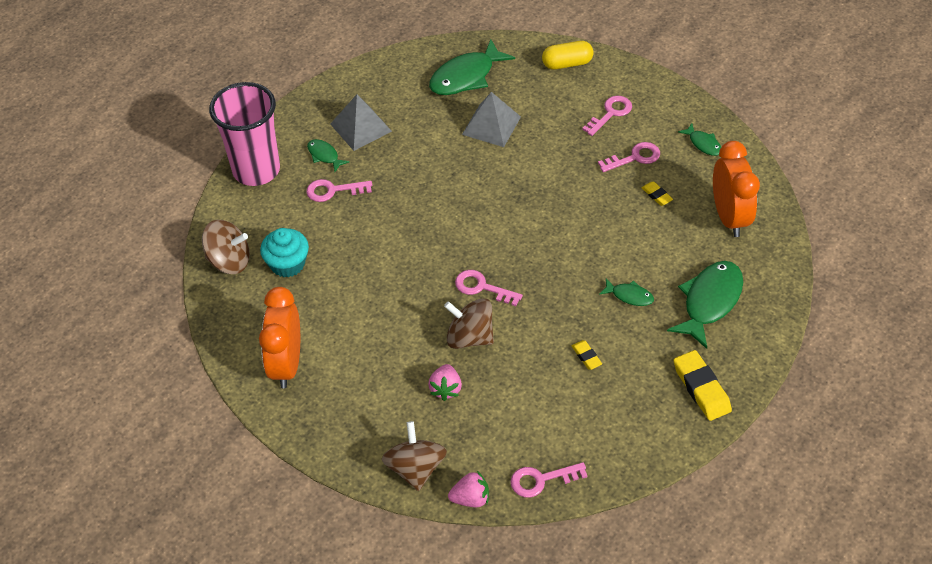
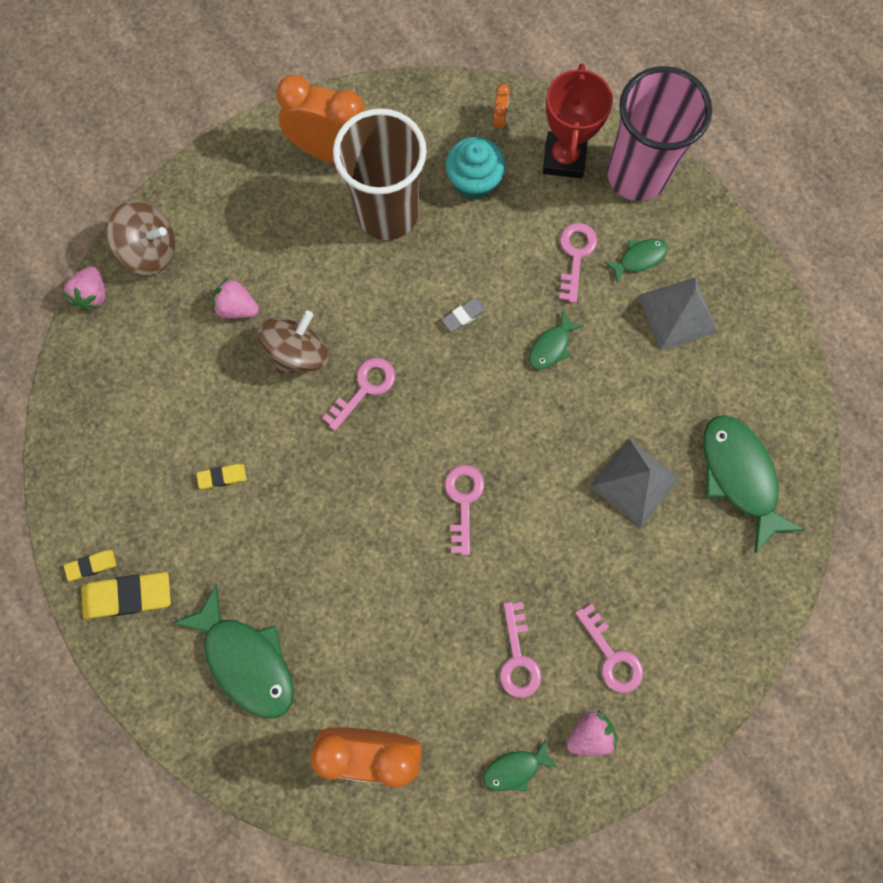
camera: 105 degrees right, 25 degrees up
brown spinning top [202,220,250,274] -> orange clock [493,84,510,132]
pink key [510,462,587,498] -> pink key moved to [445,465,484,555]
yellow capsule [542,41,594,69] -> none
green fish [599,278,654,306] -> green fish moved to [529,311,583,370]
yellow eraser [642,181,673,206] -> yellow eraser moved to [64,550,117,581]
none -> brown cup [333,108,427,240]
none -> grey eraser [442,298,486,332]
none -> red trophy [543,63,613,178]
none -> pink strawberry [567,710,617,756]

